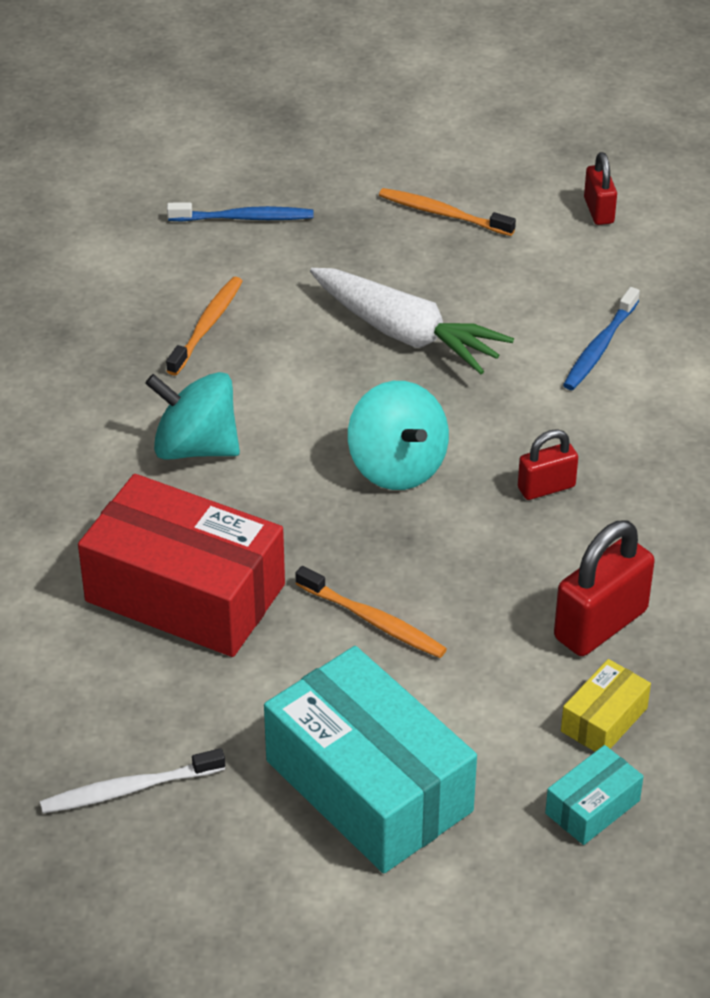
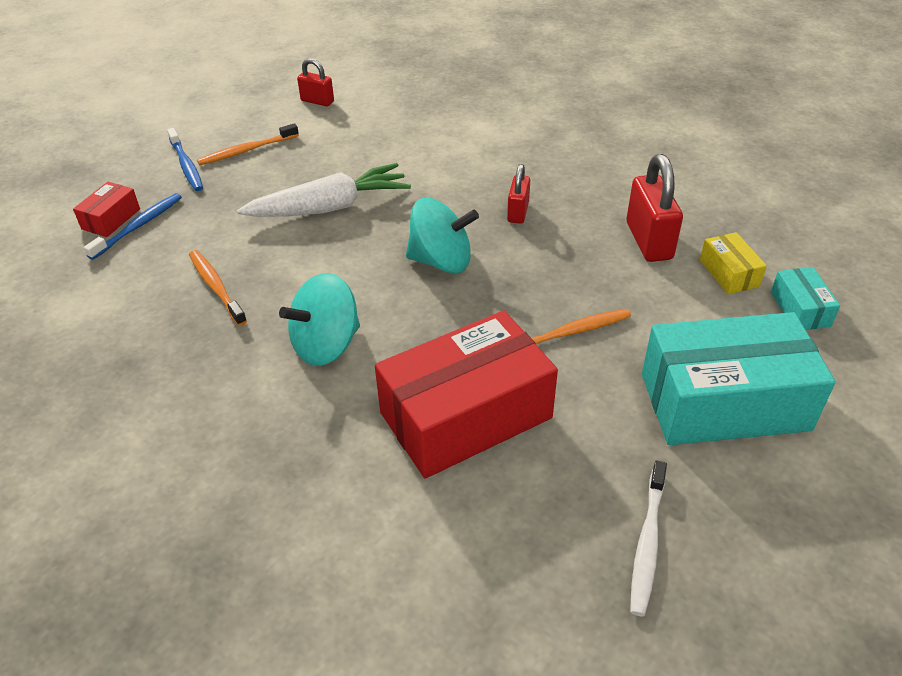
camera: 55 degrees left, 0 degrees up
blue toothbrush [563,287,640,390] -> blue toothbrush moved to [167,128,203,191]
none -> red box [73,182,140,237]

